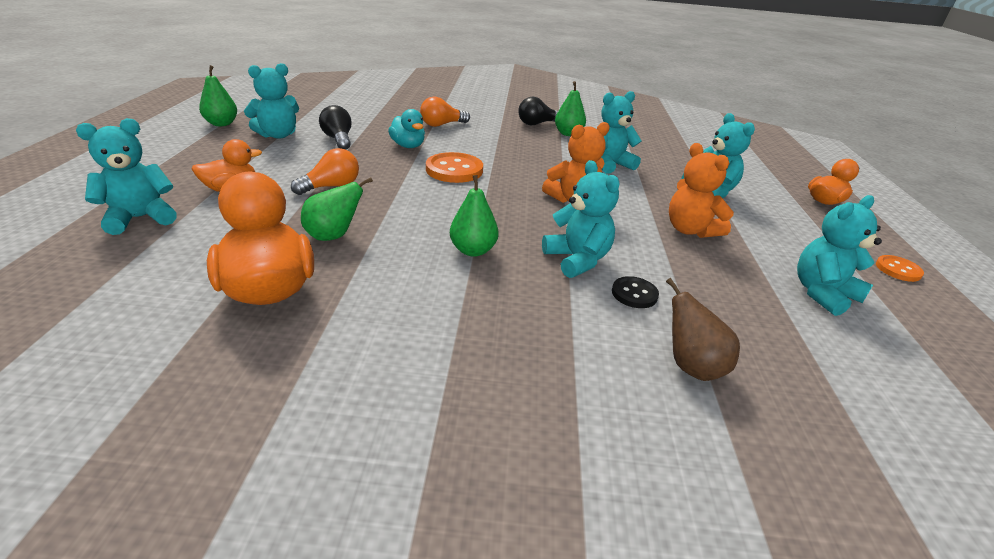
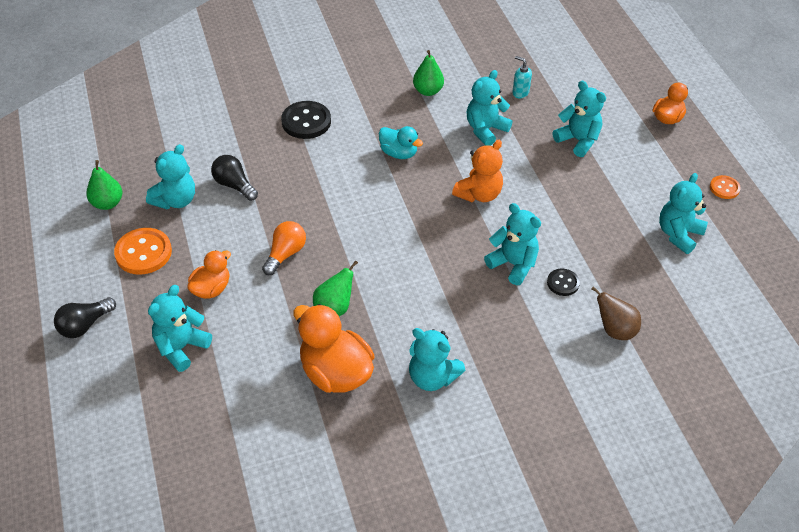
camera: 20 degrees left, 15 degrees up
turquoise duck [388,109,425,148] -> turquoise duck moved to [379,126,423,159]
orange light bulb [420,96,470,127] -> black button [281,101,331,139]
orange button [426,152,483,183] -> orange button moved to [114,228,172,275]
green pear [450,175,499,257] -> none
black light bulb [518,97,558,125] -> black light bulb moved to [54,297,116,338]
orange teddy bear [669,143,734,238] -> none
none -> turquoise teddy bear [409,328,465,391]
none -> turquoise soap dispenser [512,56,532,98]

